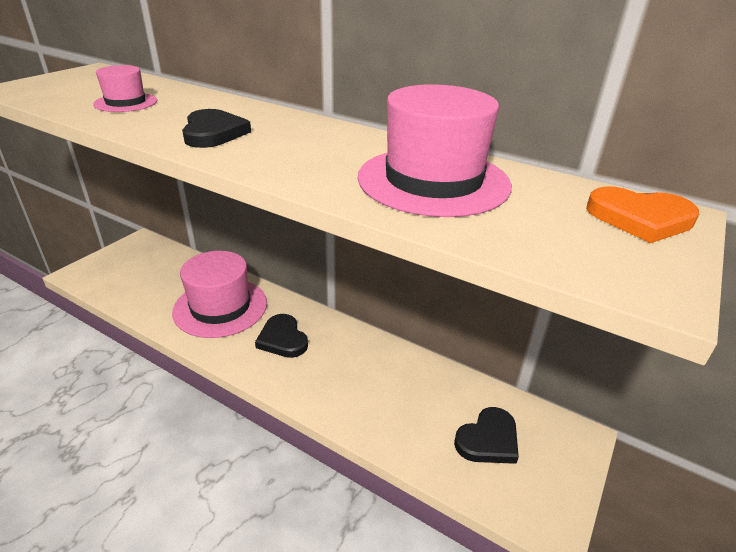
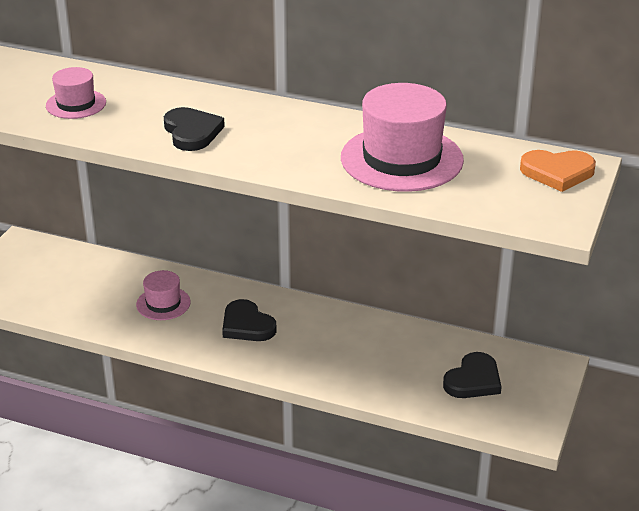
camera: 10 degrees left, 0 degrees up
pink hat [172,251,267,338] -> pink hat [136,270,191,320], size x0.52

